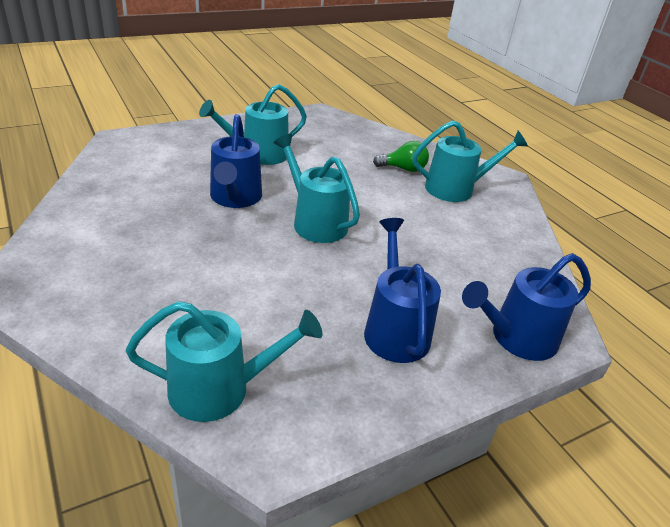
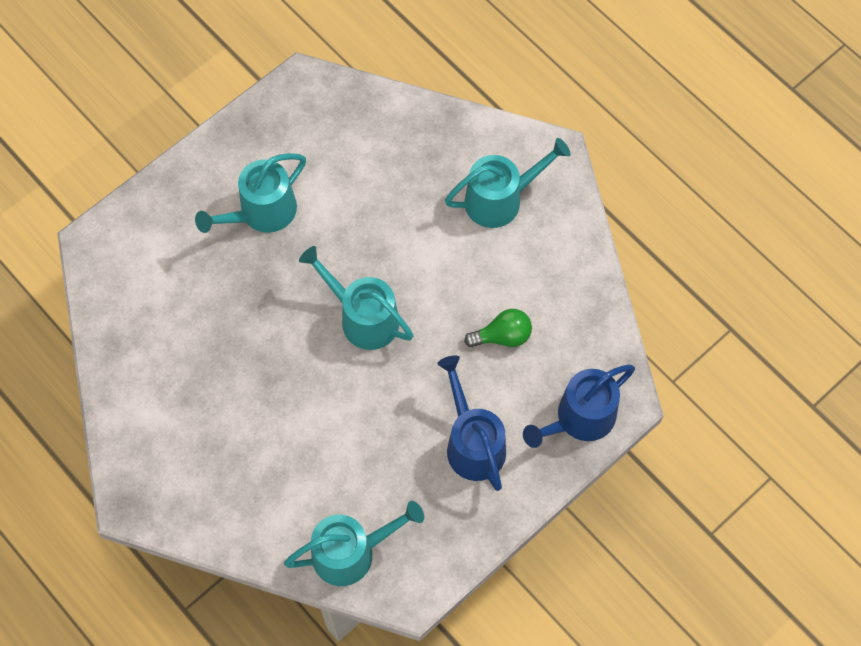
camera: 10 degrees left, 30 degrees up
blue watering can [210,114,262,208] -> none
green light bulb [373,141,429,172] -> green light bulb moved to [464,309,532,347]

